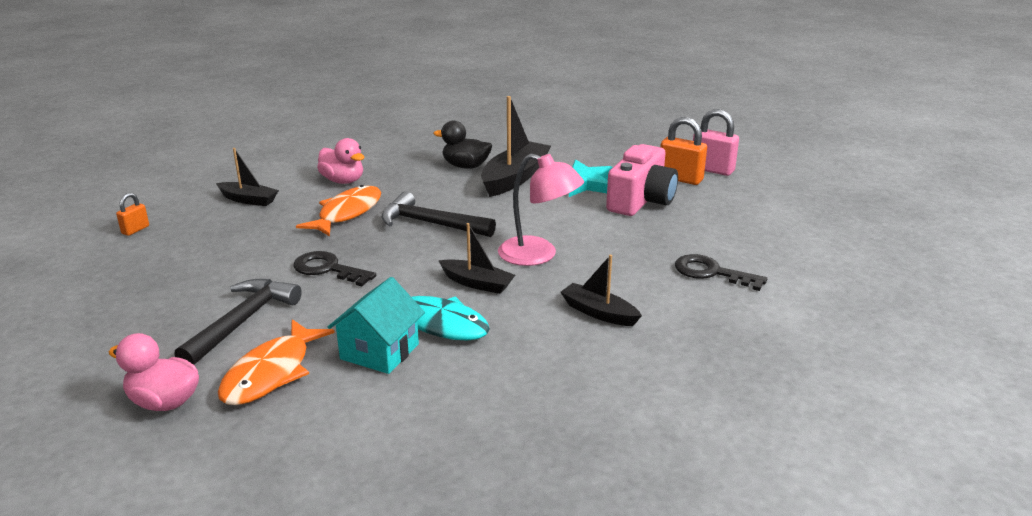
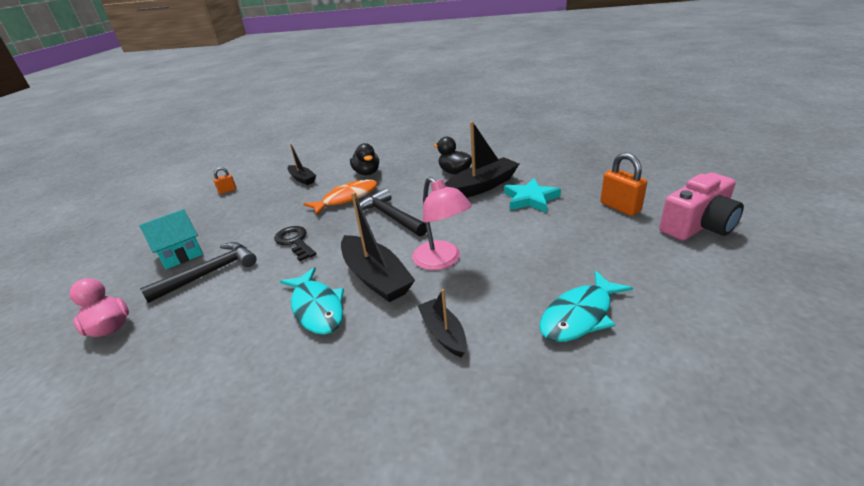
camera: 30 degrees right, 5 degrees up
orange fish [218,319,335,405] -> none
pink duck [317,138,365,184] -> black duck [350,143,379,175]
turquoise house [328,277,425,374] -> turquoise house moved to [139,209,203,269]
black boat [438,223,515,294] -> black boat [341,192,415,302], size x1.71
pink camera [606,144,678,216] -> pink camera moved to [659,173,744,241]
black key [675,254,767,291] -> turquoise fish [539,270,633,342]
pink padlock [693,109,739,176] -> none

